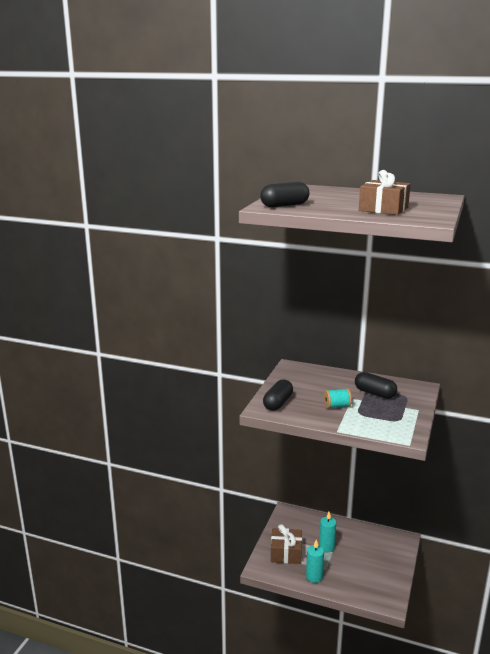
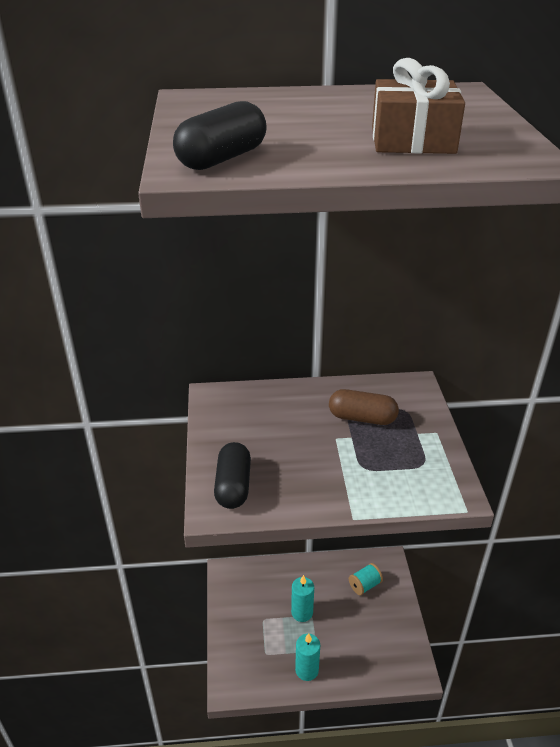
camera: 25 degrees left, 15 degrees up
brown gift [271,524,302,564] -> none
turquoise spool [324,388,352,409] -> turquoise spool moved to [349,563,383,595]
black capsule [355,372,397,399] -> brown capsule [329,389,399,425]

